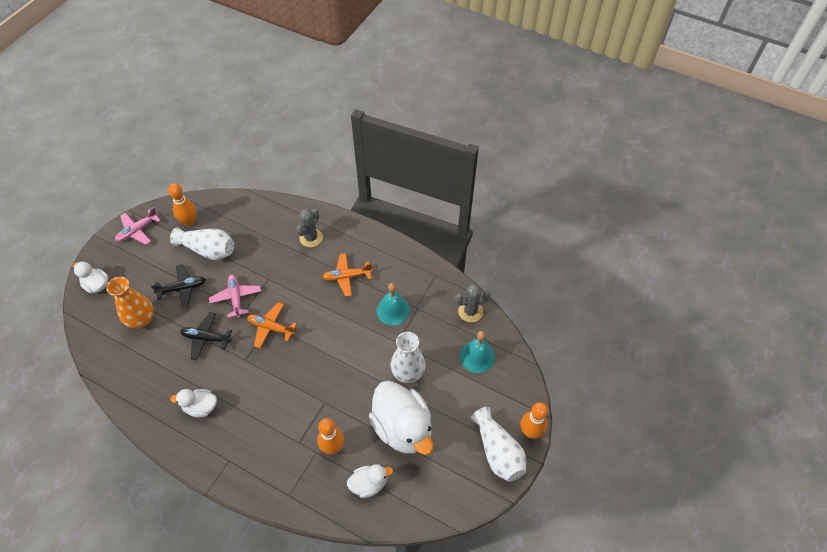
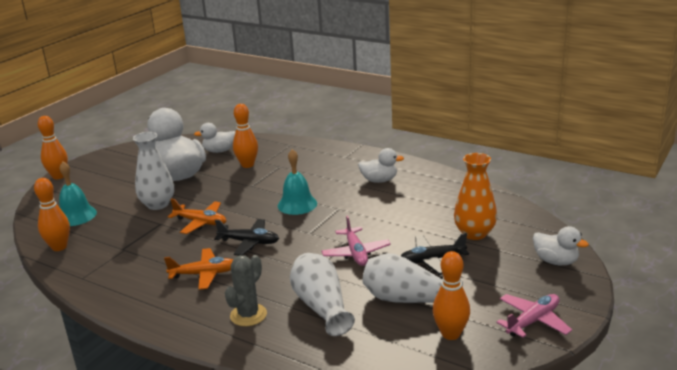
camera: 175 degrees left, 30 degrees down
black plane [180,312,232,360] -> black plane moved to [214,219,279,255]
orange plane [247,302,297,348] -> orange plane moved to [168,198,226,234]
turquoise bell [377,283,410,325] -> turquoise bell moved to [278,149,317,215]
grey cactus [455,284,491,322] -> orange bowling pin [34,178,70,251]
white vase [471,407,526,482] -> white vase moved to [290,253,355,336]

